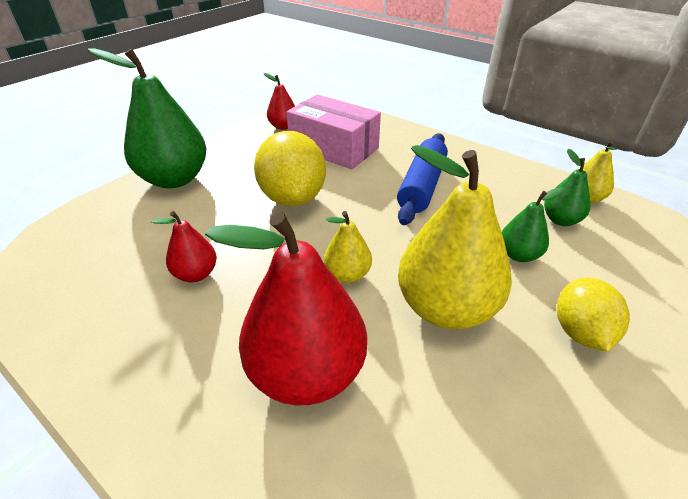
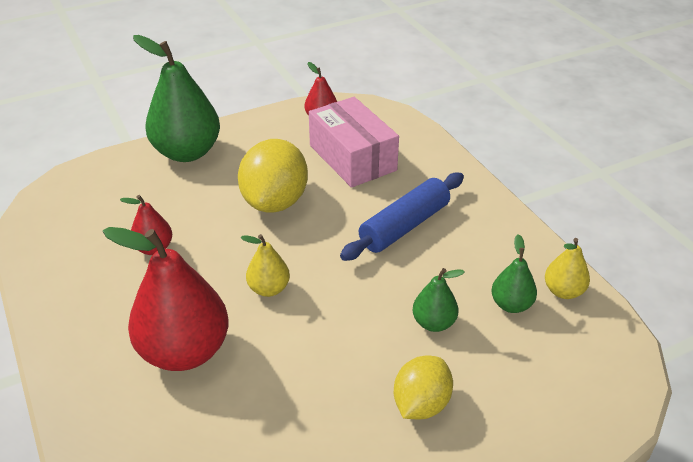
camera: 25 degrees right, 0 degrees up
yellow pear [398,145,512,329] -> none

